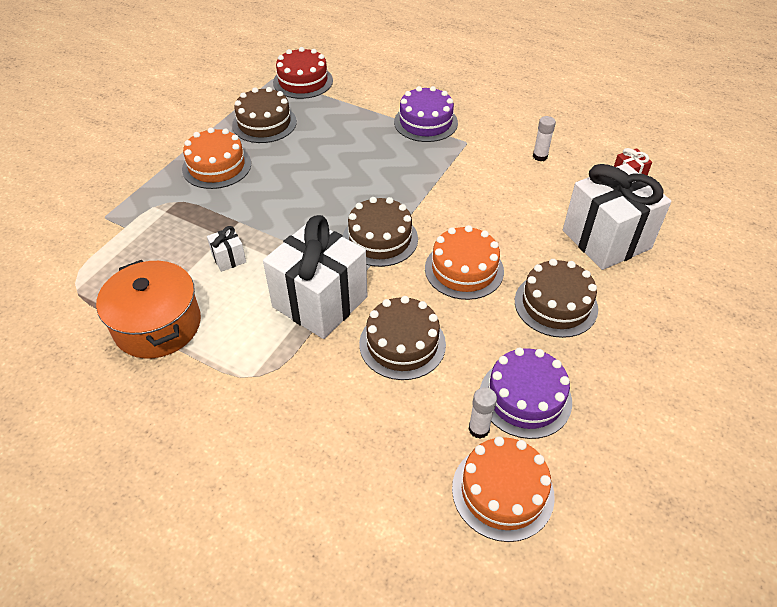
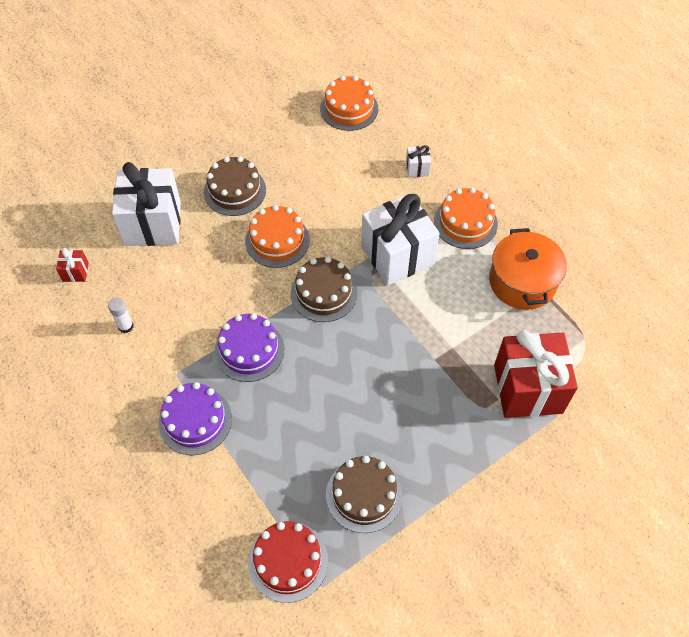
camera: 155 degrees left, 10 degrees up
orange cake [182,127,251,189] -> orange cake moved to [434,188,498,249]
white gift [207,226,246,272] -> white gift moved to [406,145,431,177]
brown cake [359,296,446,380] -> none
white glue stick [468,387,497,439] -> none
purple cake [480,347,572,439] -> purple cake moved to [215,313,284,382]
none -> red gift [494,330,578,418]

